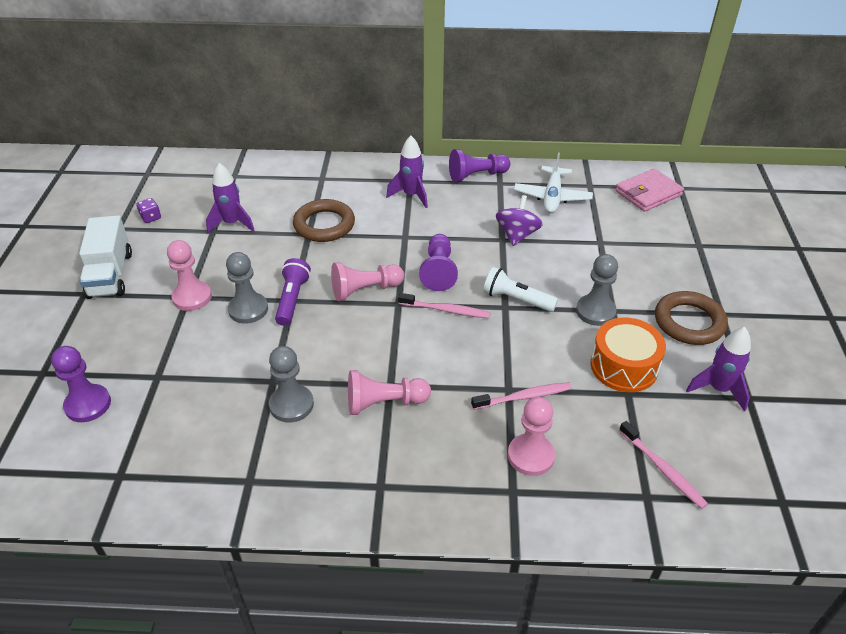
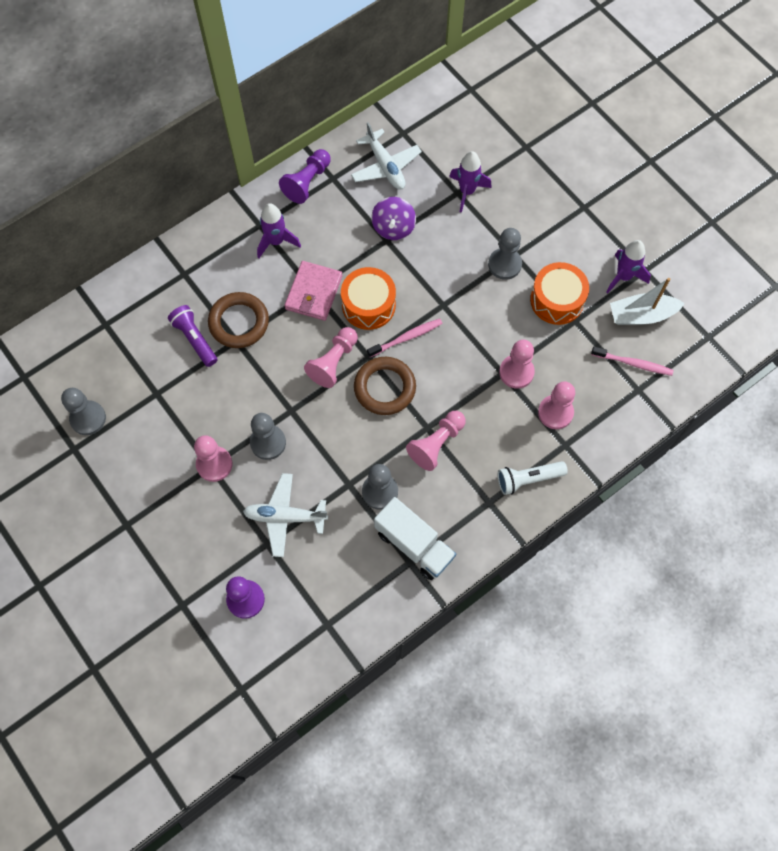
camera: 40 degrees left, 25 degrees up
white truck [79,215,132,299] -> white truck moved to [374,497,456,580]
purple dice [136,198,161,223] -> grey pawn [61,388,106,435]
purple rocket [206,163,255,233] -> purple rocket moved to [449,151,492,213]
purple flashlight [275,258,311,326] -> purple flashlight moved to [168,305,217,367]
purple pawn [419,234,458,291] -> orange drum [341,267,396,330]
pink toothbrush [471,382,572,410] -> pink pawn [499,340,535,389]
white flashlight [483,267,558,312] -> white flashlight moved to [498,461,568,495]
purple spinning top [496,195,543,246] -> purple spinning top turned 150 degrees counterclockwise [371,197,416,240]
pink wallet [615,168,684,212] -> pink wallet moved to [284,261,342,321]
brown ring [655,291,728,345] -> brown ring moved to [354,357,416,415]
none -> white plane [243,473,328,557]
none -> white boat [610,278,685,325]

